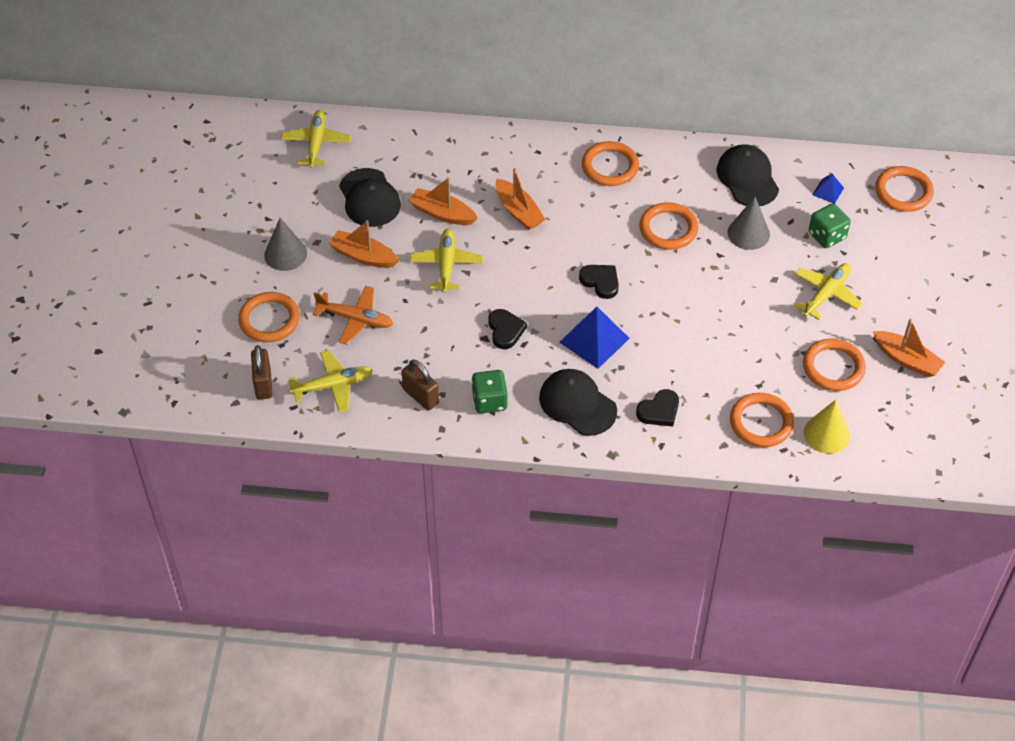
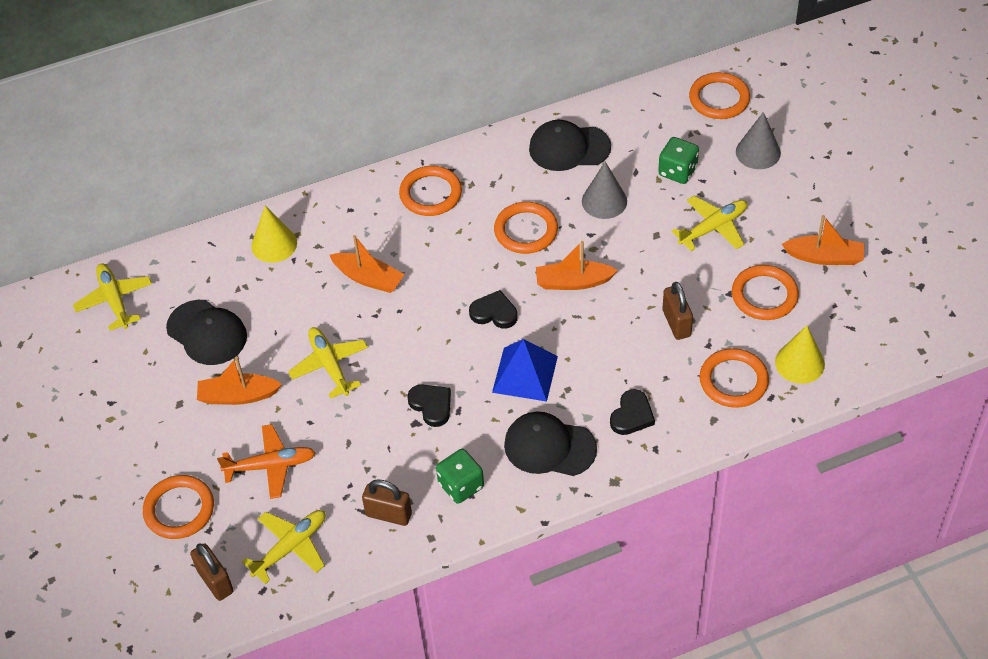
camera: 25 degrees left, 0 degrees up
grey cone [264,218,307,271] -> grey cone moved to [736,112,781,169]
orange boat [409,177,478,225] -> orange boat moved to [536,241,618,290]
black cap [717,144,779,206] -> black cap turned 45 degrees counterclockwise [529,120,611,171]
yellow plane [794,263,862,320] -> yellow plane turned 45 degrees clockwise [671,196,747,251]
blue pyramid [812,174,844,204] -> none
none -> yellow cone [251,206,297,263]
none -> brown padlock [663,282,693,340]

